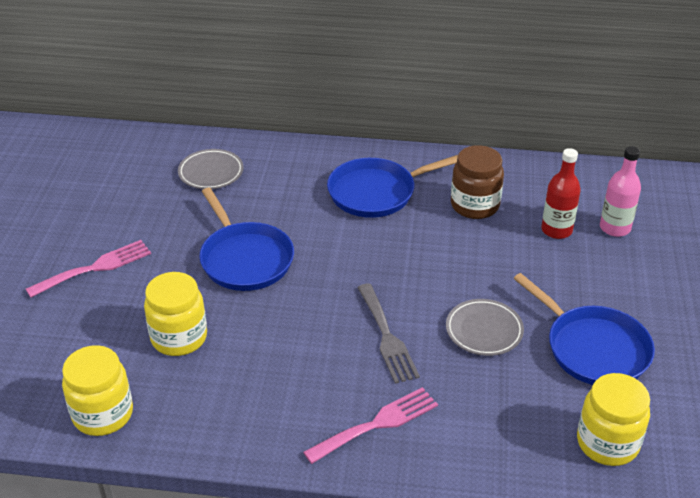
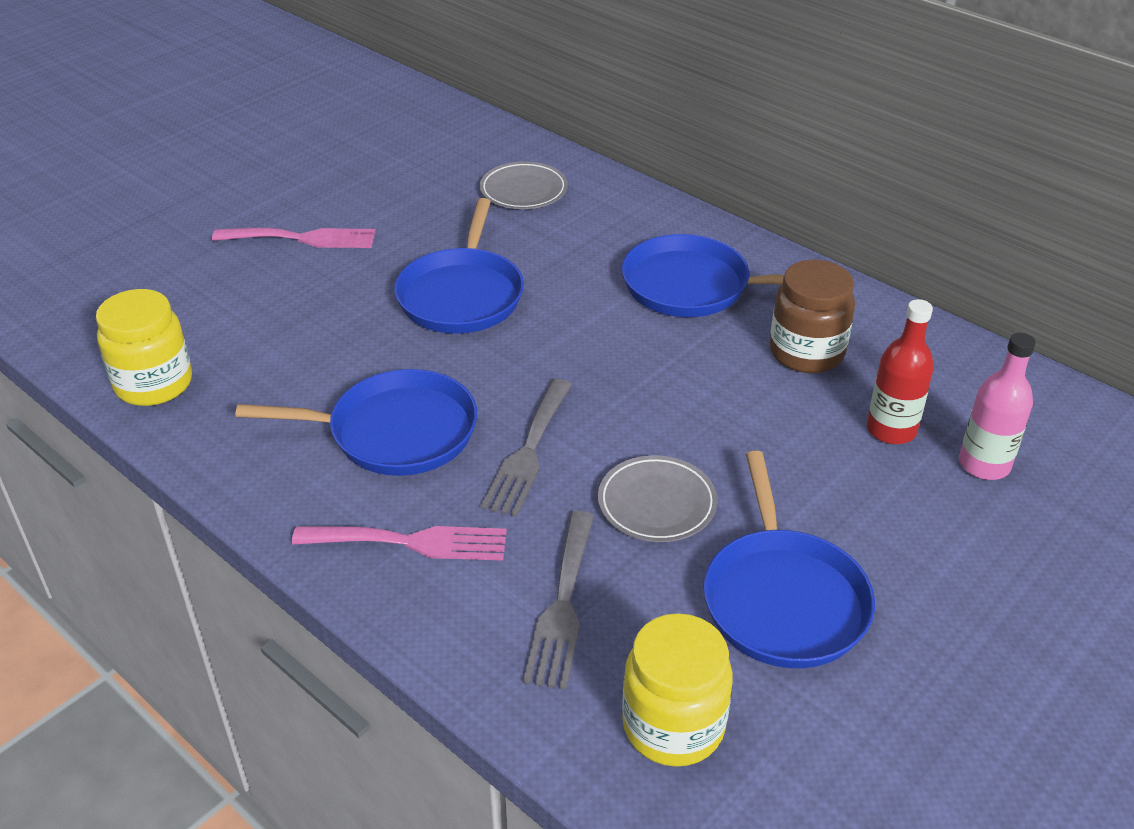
camera: 35 degrees right, 0 degrees up
yellow jar [144,272,207,356] -> none
none -> blue pan [235,369,477,476]
none -> grey fork [523,511,594,690]

